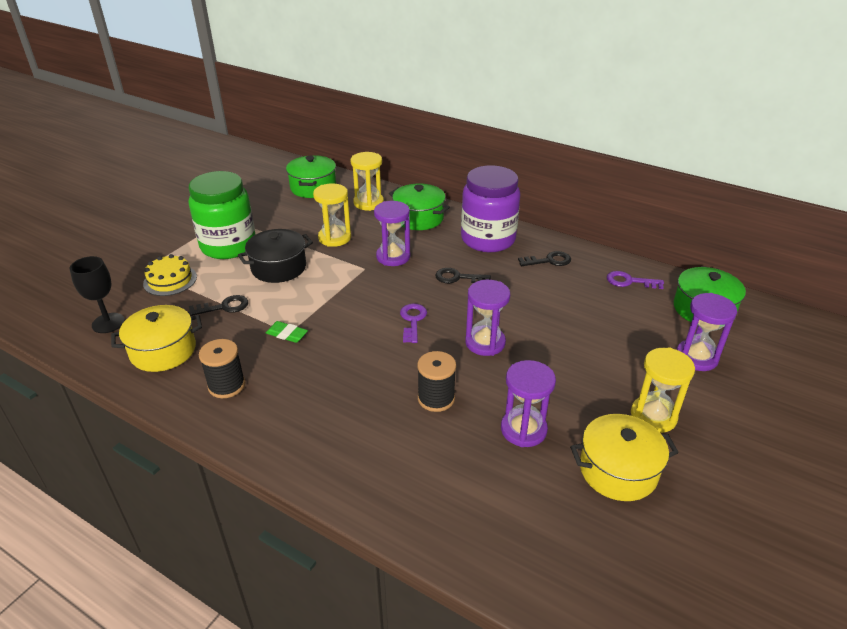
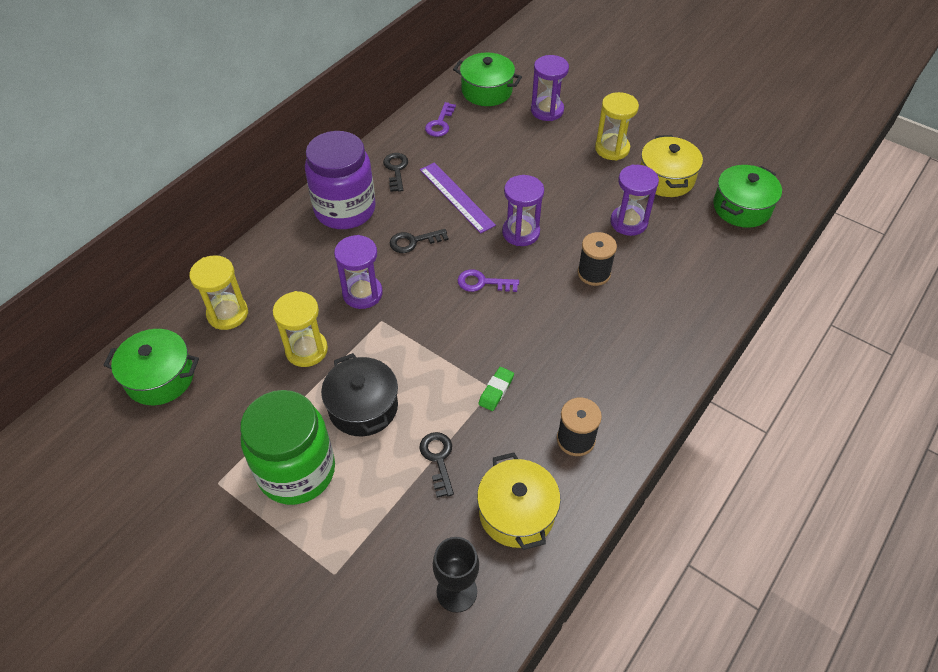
camera: 85 degrees left, 15 degrees up
yellow cake [143,254,197,296] -> none
green pot [389,183,450,230] -> green pot moved to [713,165,782,228]
black key [435,268,491,283] -> black key turned 60 degrees clockwise [390,229,449,253]
none -> purple ruler [420,162,496,234]

